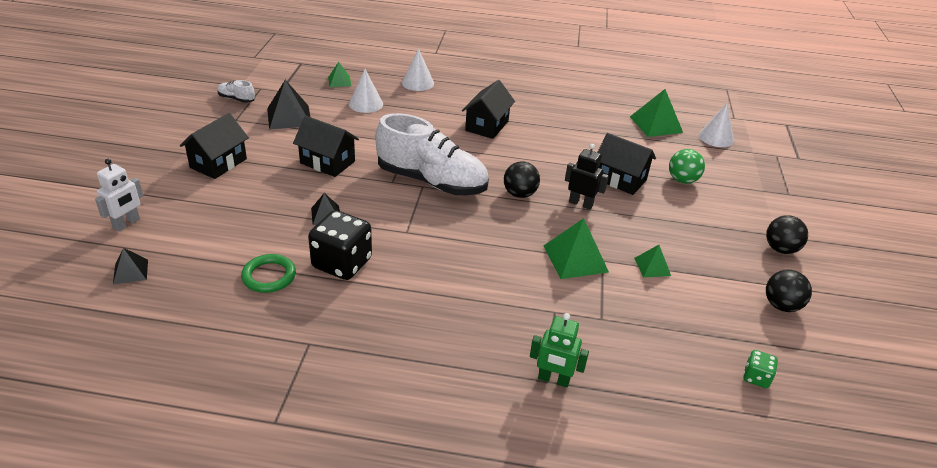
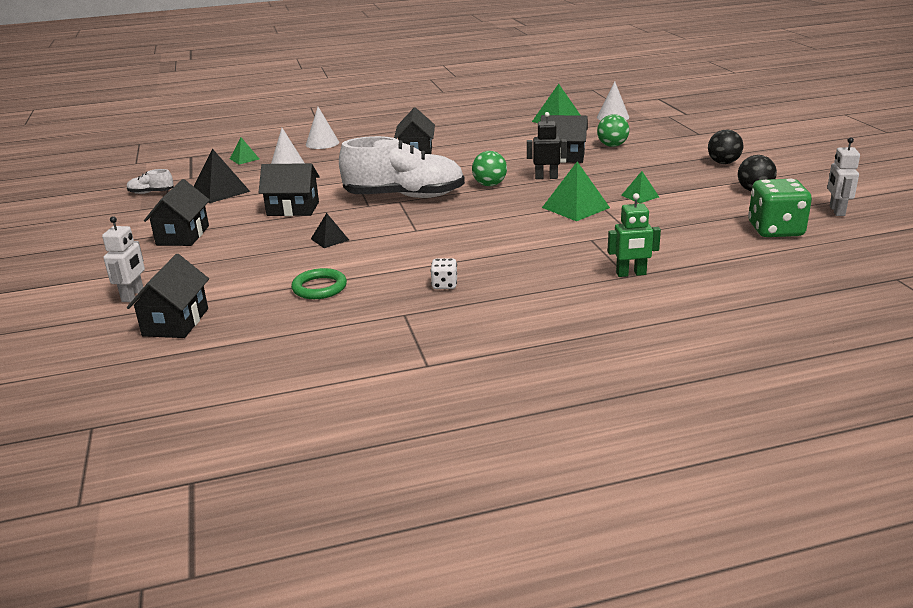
camera: 20 degrees left, 10 degrees down
black pyramid [113,248,148,284] -> black house [127,254,209,338]
black dice [308,210,372,280] -> none
black ball [504,161,540,198] -> green ball [472,151,507,186]
green dice [743,350,778,388] -> green dice [748,179,812,237], size x2.08
none -> white dice [430,258,457,289]
none -> white robot [827,138,860,216]

